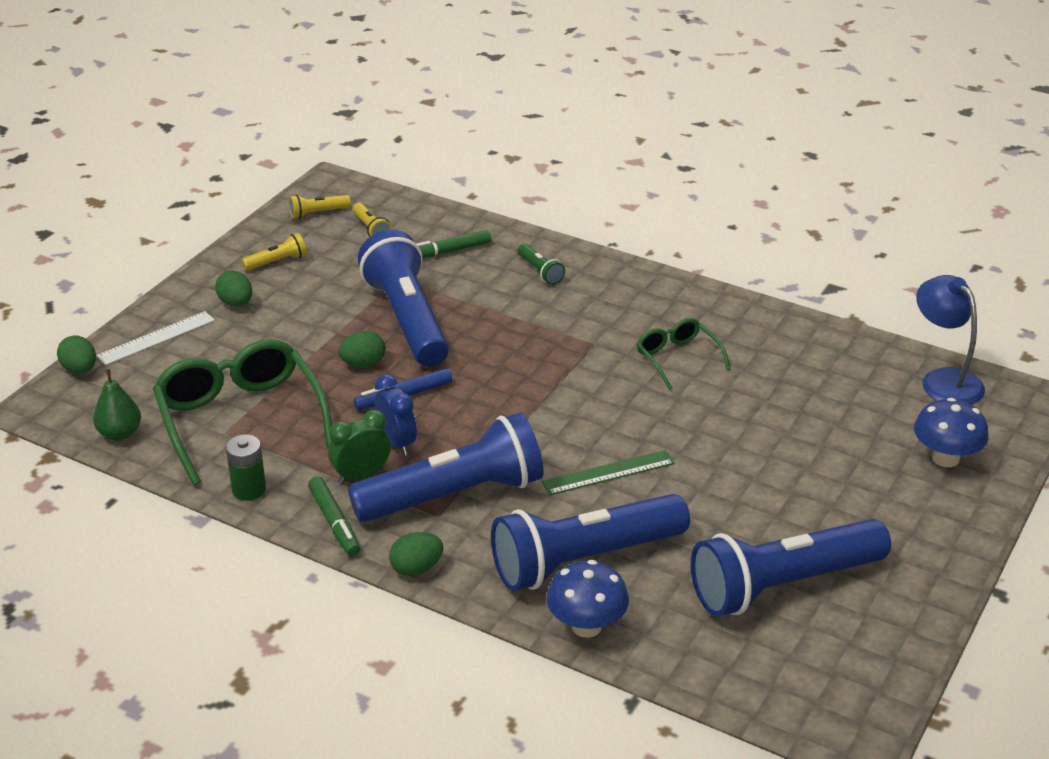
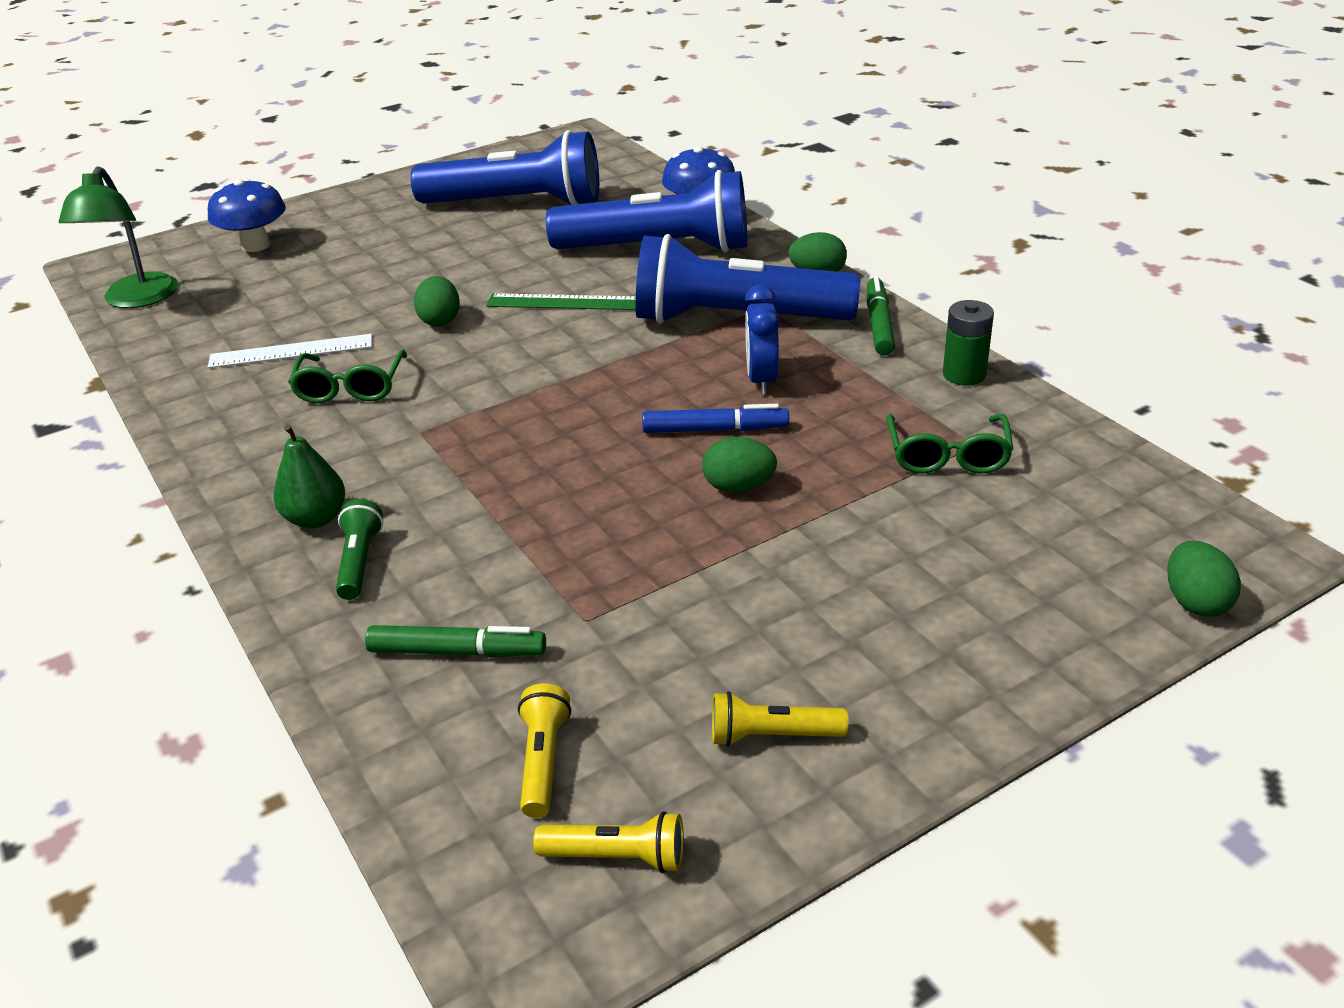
camera: 150 degrees left, 0 degrees up
green pear [93,369,141,441] -> green pear moved to [273,424,345,529]
white ruler [96,311,215,365] -> white ruler moved to [208,334,372,368]
green glasses [153,339,332,486] -> green glasses [887,414,1014,474], size x0.53
green egg [215,271,252,306] -> green egg moved to [414,276,460,327]
green clock [328,410,391,484] -> none
blue flashlight [358,230,449,367] -> none
blue lamp [916,275,985,404] -> green lamp [59,166,178,308]

